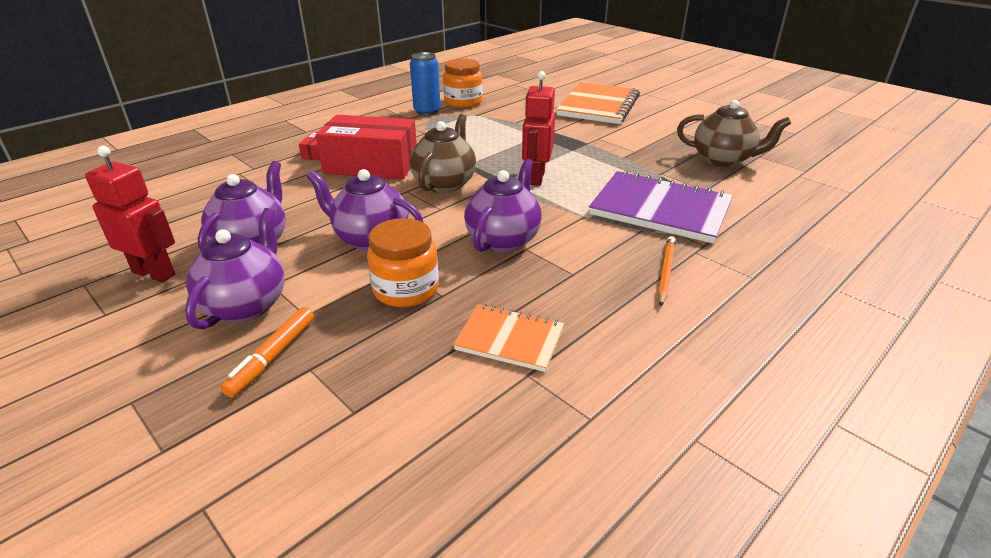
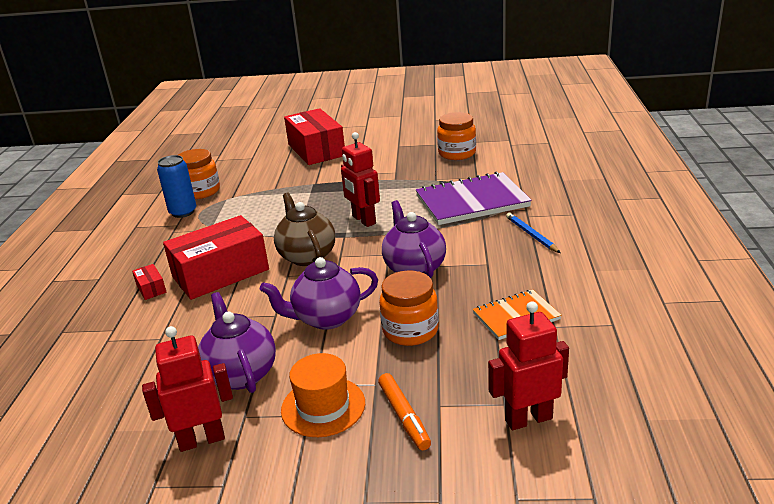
camera: 40 degrees left, 5 degrees down
purple teapot [185,208,285,330] -> orange hat [281,353,365,437]
orange notebook [556,82,640,124] -> red box [284,108,345,165]
orange pencil [658,236,676,306] -> blue pencil [506,213,561,253]
brown teapot [677,100,791,167] -> orange jar [437,112,476,160]
none -> red robot [488,302,569,430]

